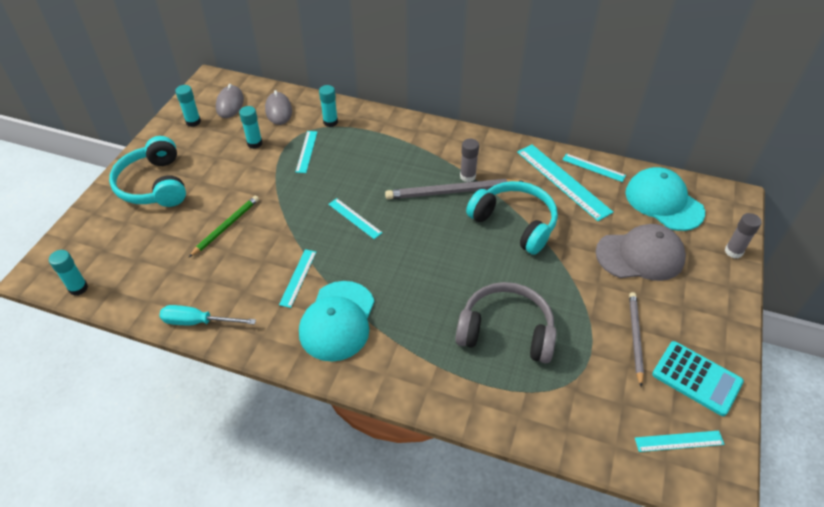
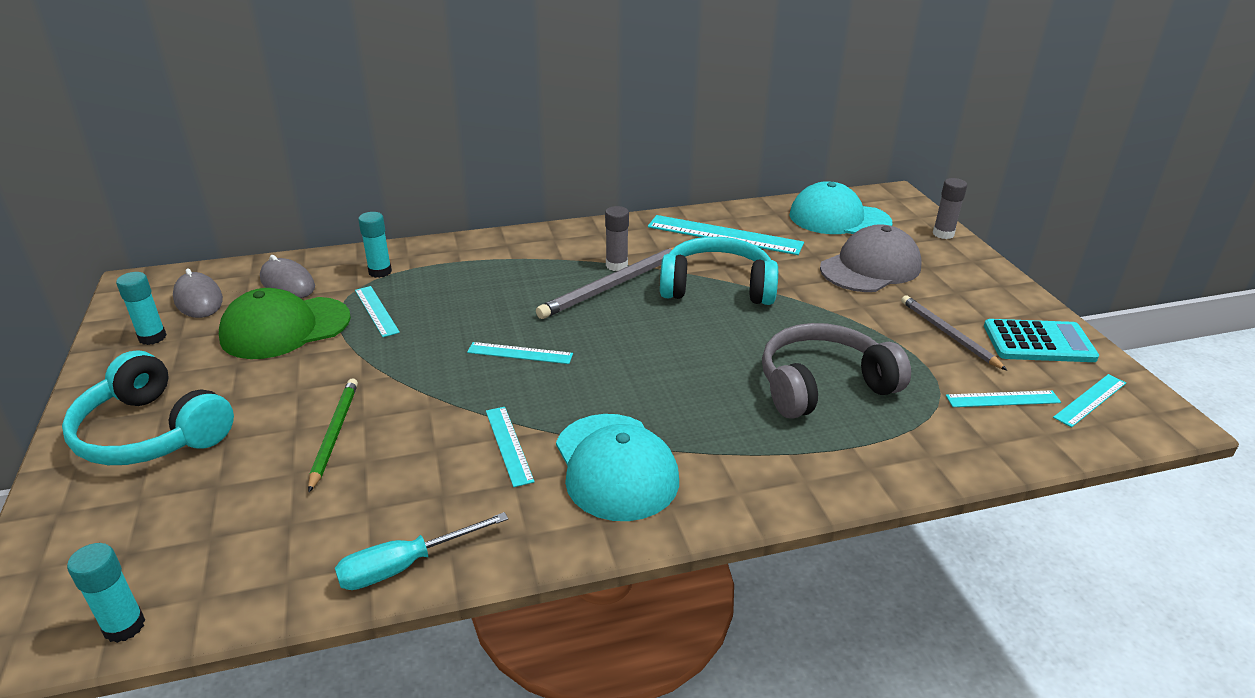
camera: 35 degrees left, 15 degrees down
turquoise glue stick [239,106,263,149] -> green cap [219,288,351,359]
turquoise ruler [562,153,626,182] -> turquoise ruler moved to [946,390,1061,407]

